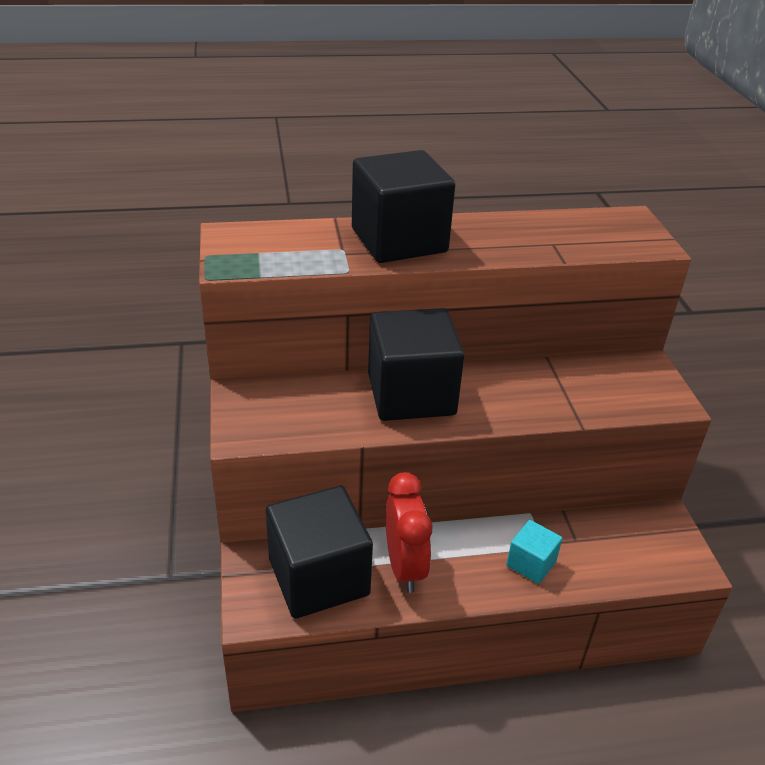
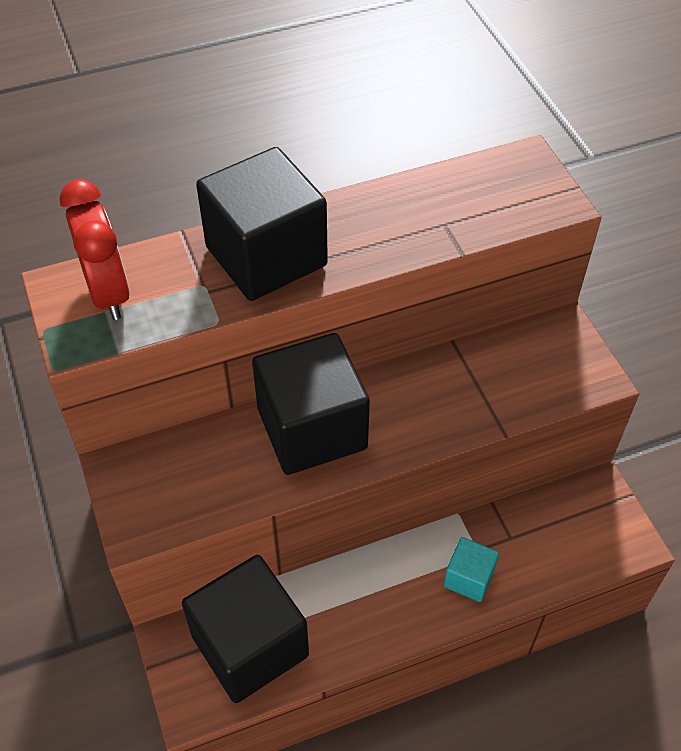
camera: 10 degrees left, 15 degrees up
red clock [385,472,433,593] -> red clock moved to [60,179,130,320]

